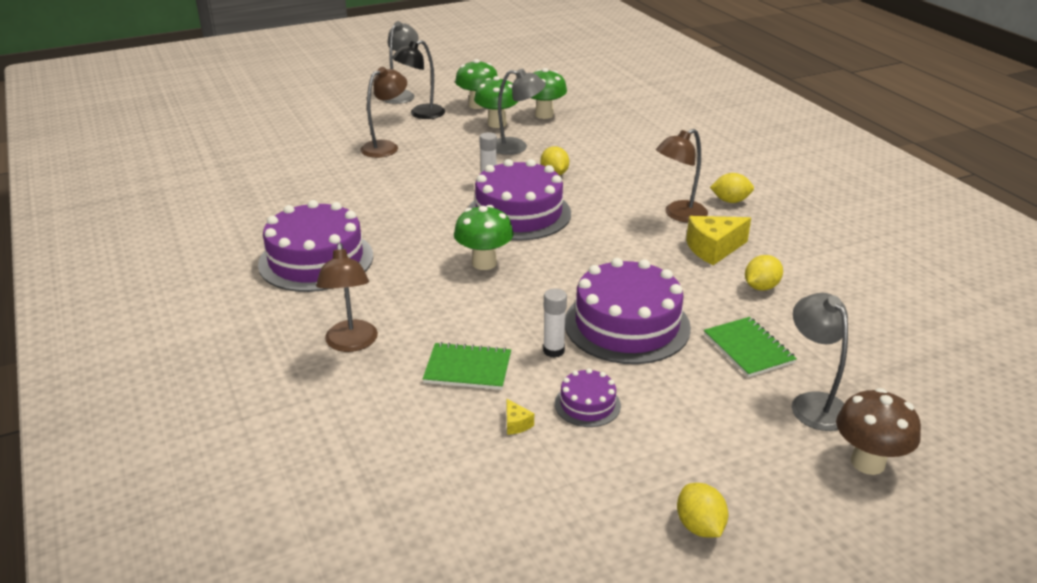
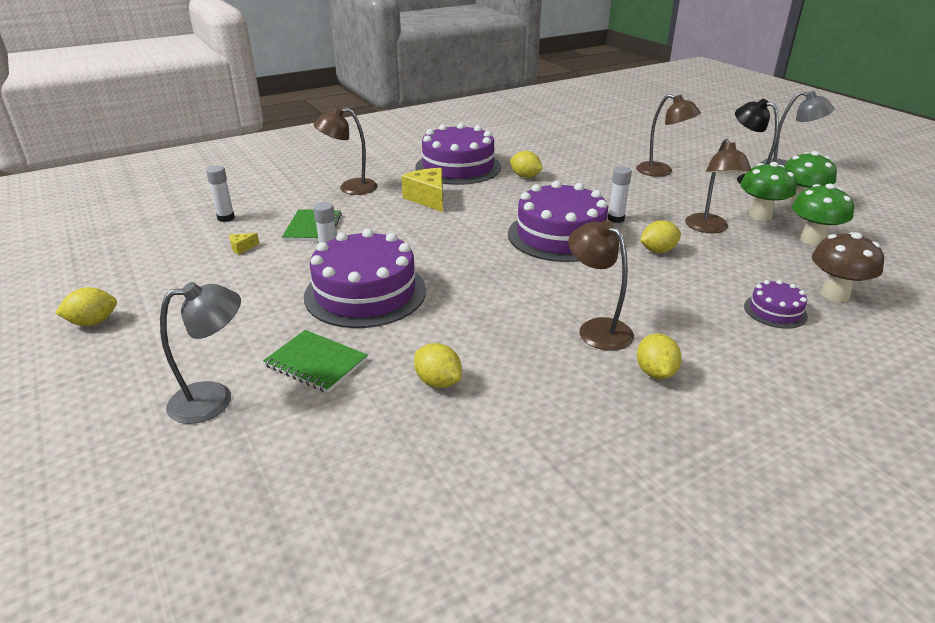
camera: 85 degrees right, 0 degrees up
green mushroom [454,205,514,270] -> none
grey lamp [496,69,546,155] -> brown lamp [685,139,751,233]
purple cake [555,368,621,427] -> purple cake moved to [744,280,808,329]
yellow cheese [686,216,751,265] -> yellow cheese moved to [401,168,443,212]
green notebook [704,317,797,377] -> green notebook turned 60 degrees clockwise [263,330,368,393]
brown mushroom [836,388,921,475] -> brown mushroom moved to [812,232,884,302]
none -> white glue stick [206,166,235,222]
none -> yellow lemon [510,151,543,178]

